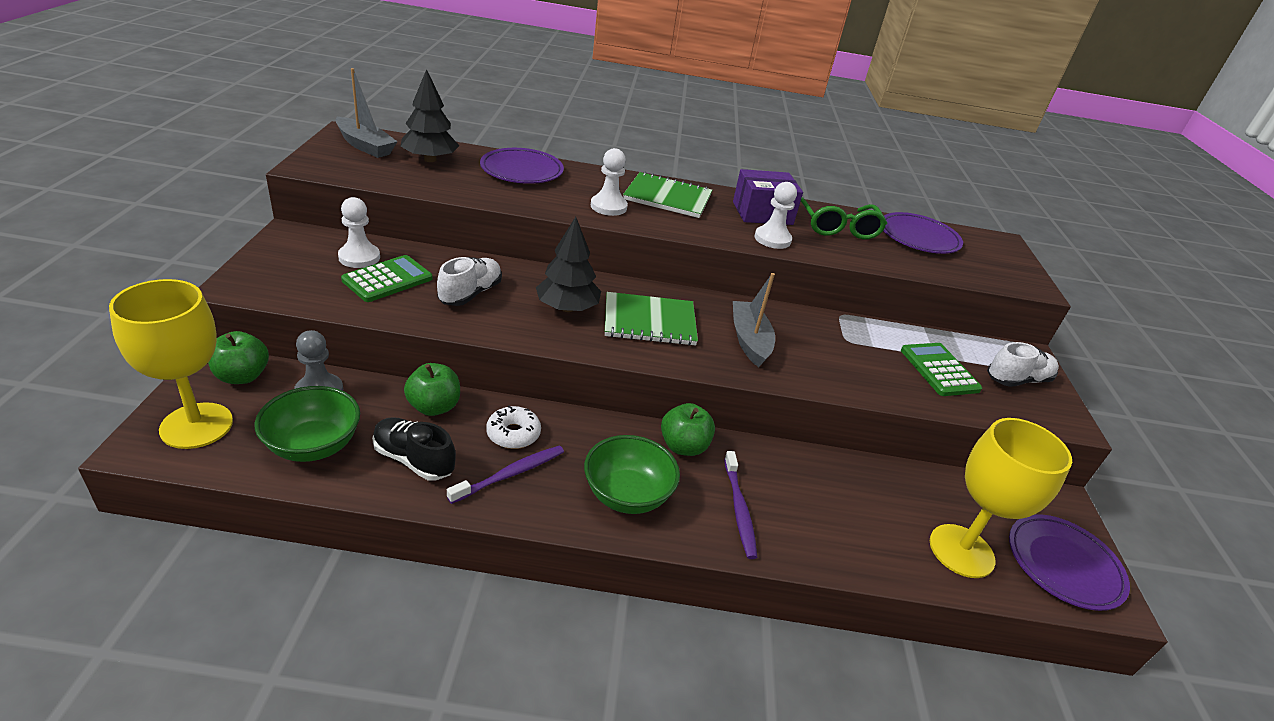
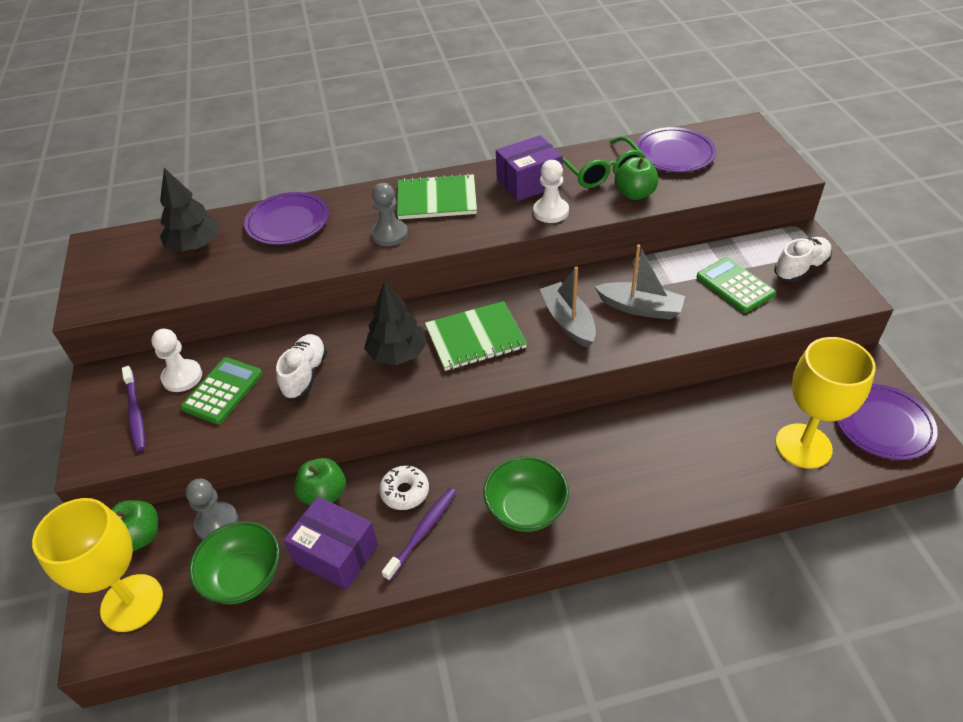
camera: 10 degrees left, 10 degrees up
grey boat [335,68,398,158] -> grey boat moved to [594,244,685,320]
black shoe [372,417,456,481] -> purple box [284,496,378,590]
white pawn [591,148,628,216] -> grey pawn [371,183,408,246]
green apple [661,403,715,456] -> green apple moved to [615,157,658,200]
purple toothbrush [724,451,757,559] -> purple toothbrush moved to [122,366,145,451]

